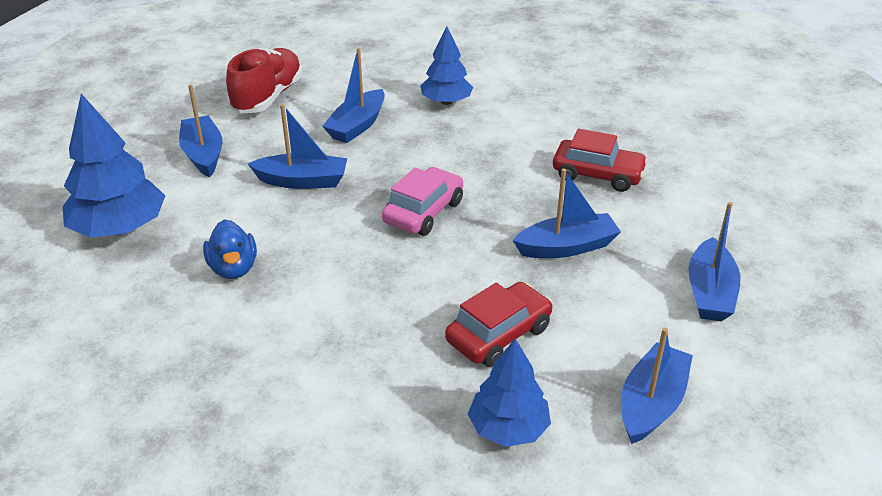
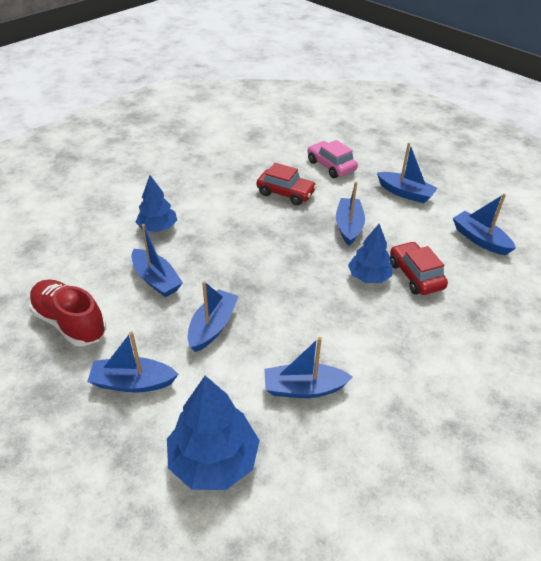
camera: 70 degrees left, 5 degrees up
blue duck [203,220,257,279] -> blue boat [264,337,353,398]
pink car [382,167,463,236] -> pink car moved to [308,140,358,178]
blue tree [468,338,551,447] -> blue tree moved to [348,224,392,283]
red car [553,129,648,192] -> red car turned 75 degrees clockwise [257,163,317,205]

